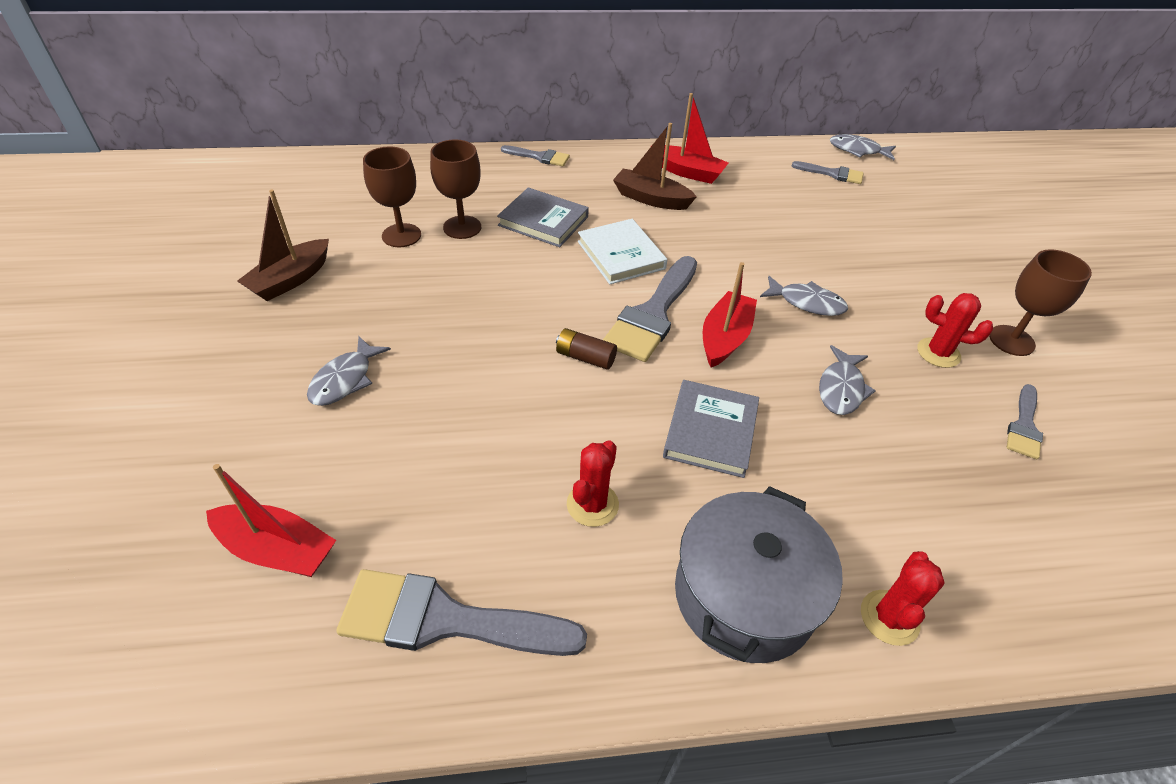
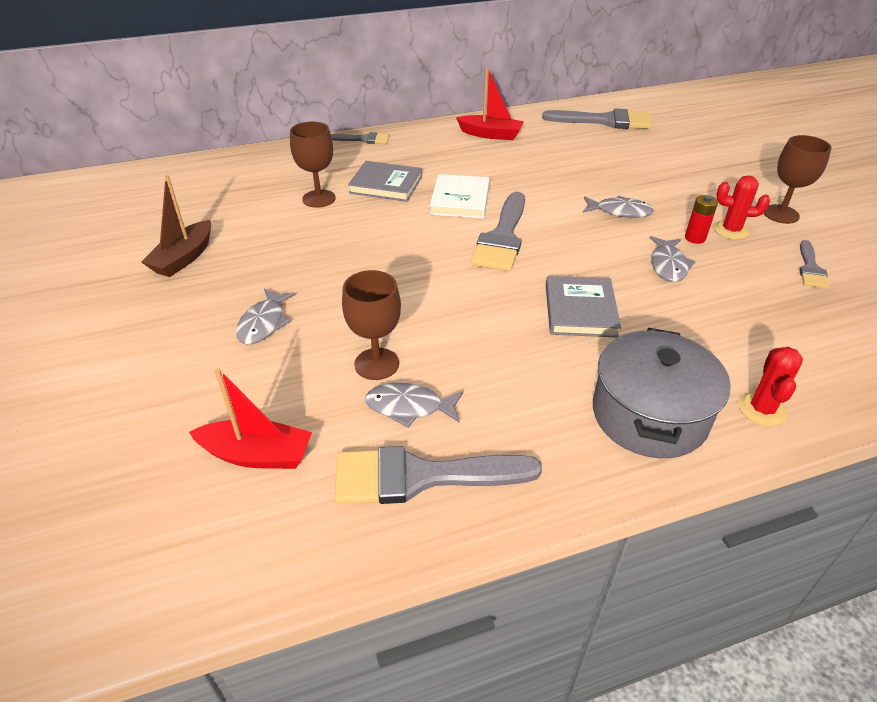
camera: 10 degrees left, 5 degrees down
brown goblet [363,146,421,247] -> brown goblet moved to [342,270,401,380]
brown battery [556,328,617,370] -> none
red cactus [567,440,619,527] -> none
white book [578,219,667,284] -> white book turned 45 degrees clockwise [430,174,490,218]
brown boat [613,123,697,210] -> none
red boat [703,262,757,367] -> none
grey brush [792,161,864,184] -> grey brush [542,109,652,129], size x1.86
grey fish [830,134,896,160] -> grey fish moved to [365,383,463,428]
none -> red battery [685,195,718,244]

